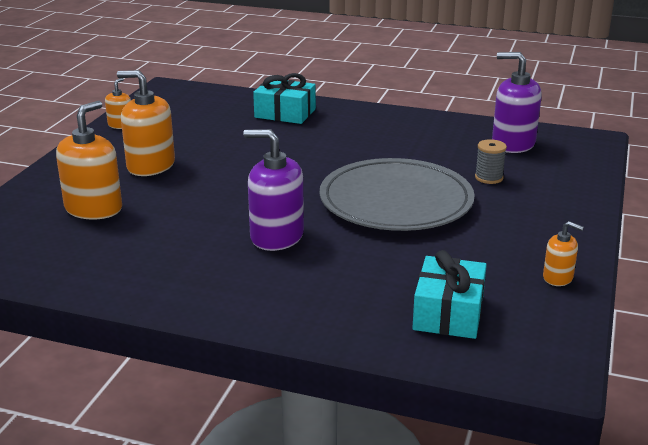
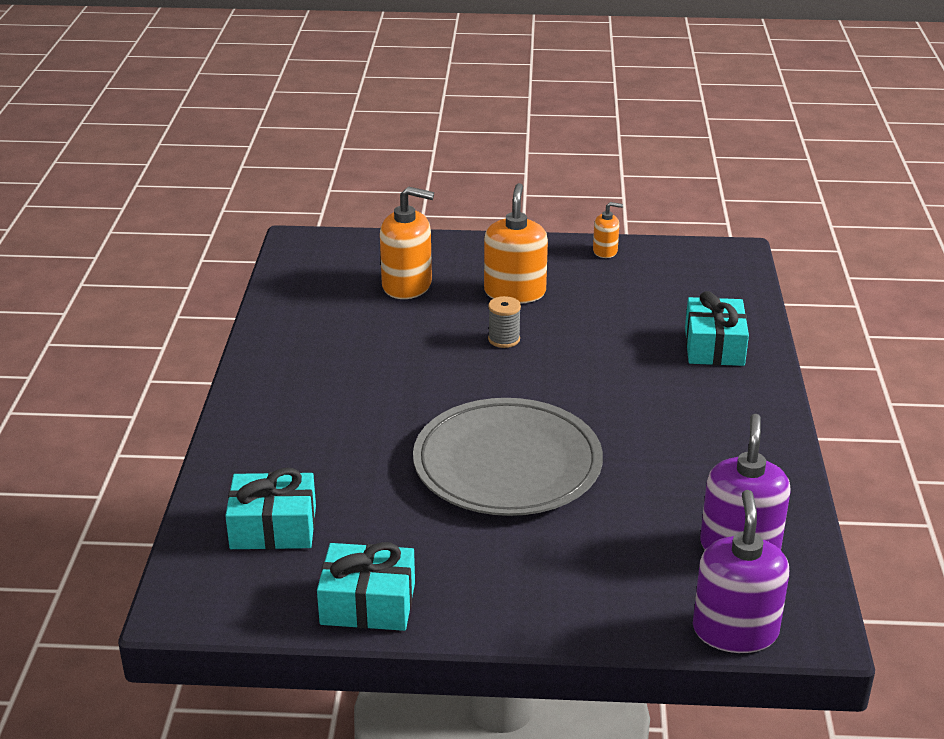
camera: 75 degrees right, 5 degrees up
purple soap dispenser [243,129,304,251] -> purple soap dispenser moved to [693,490,789,653]
grey spool [475,139,507,184] -> grey spool moved to [488,296,521,348]
orange soap dispenser [543,221,584,286] -> turquoise gift [317,542,415,631]

